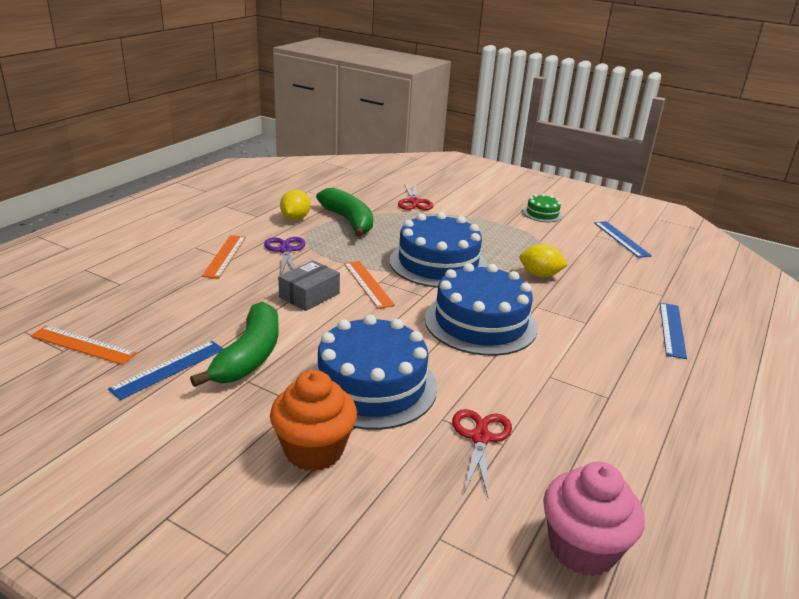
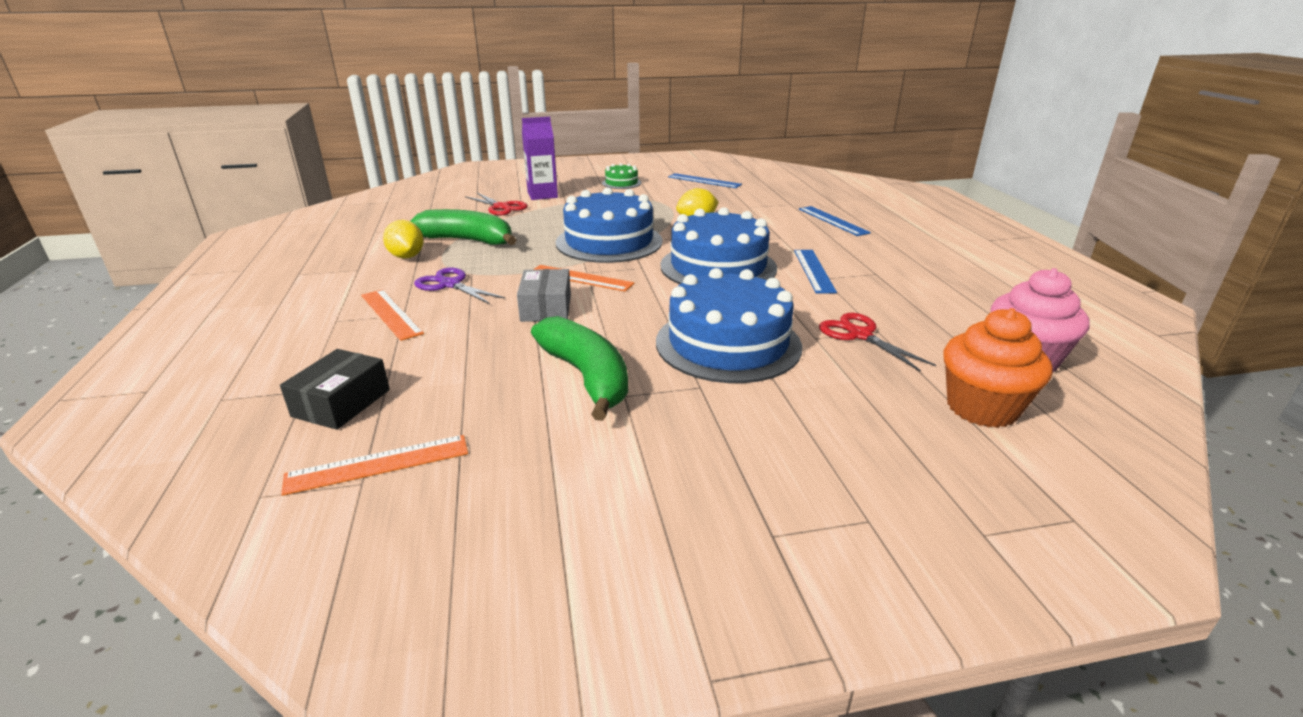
camera: 40 degrees left, 0 degrees up
blue ruler [108,341,223,400] -> blue ruler moved to [794,250,837,293]
orange cupcake [270,370,357,471] -> orange cupcake moved to [944,308,1053,428]
none -> black box [280,349,390,430]
none -> purple carton [522,117,558,200]

